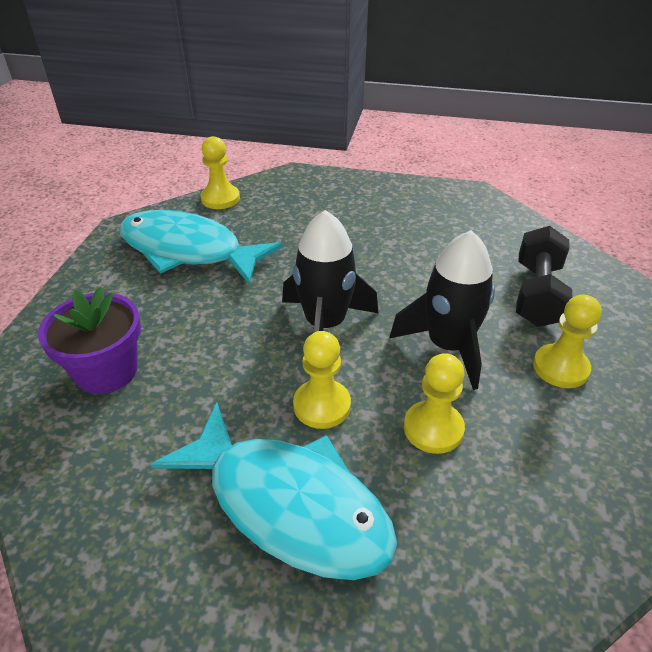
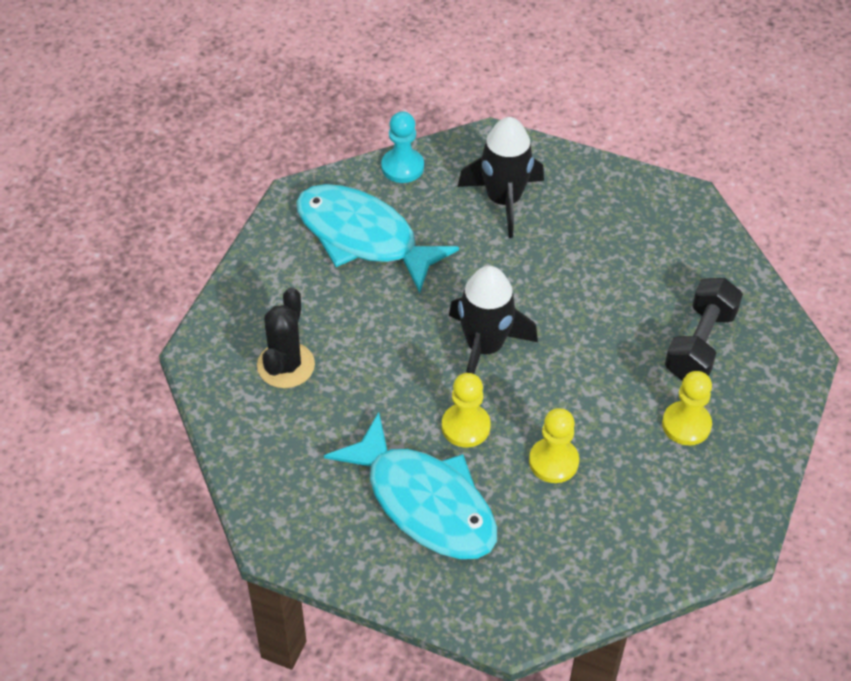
camera: 10 degrees right, 10 degrees up
purple flower pot [38,287,141,394] -> black cactus [257,287,315,388]
yellow pawn [200,136,240,209] -> turquoise pawn [381,111,424,183]
black rocket [389,230,495,390] -> black rocket moved to [458,117,544,238]

